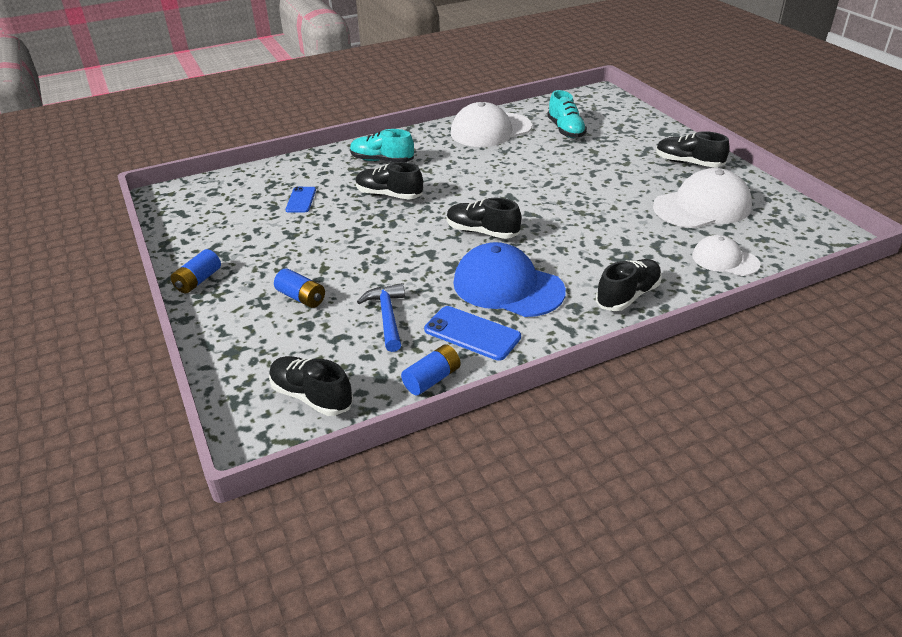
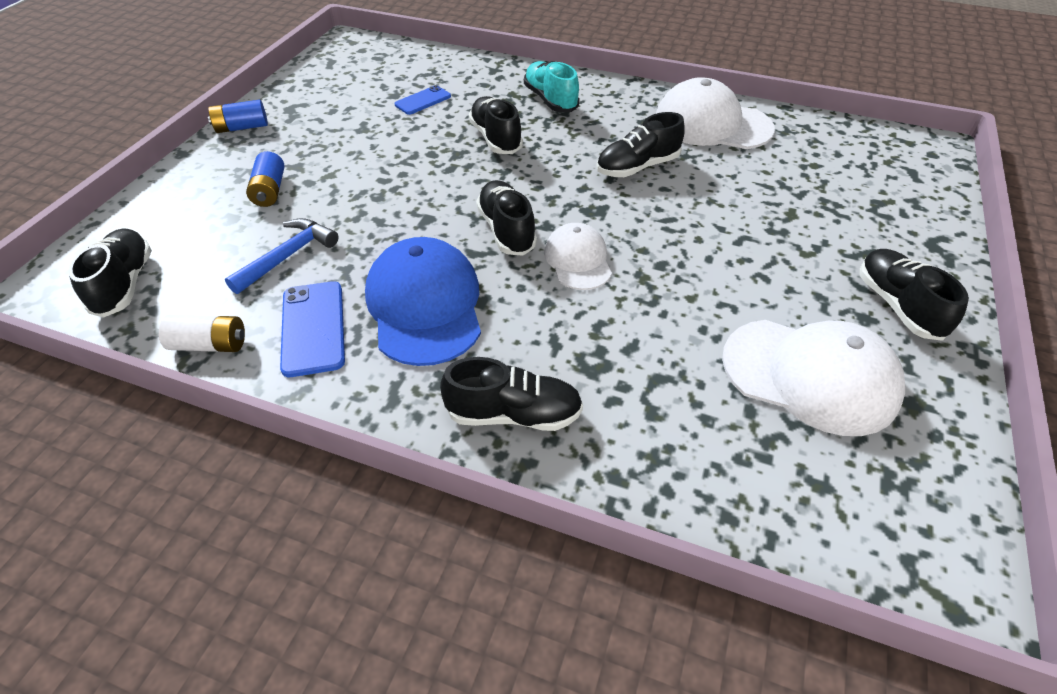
camera: 45 degrees right, 10 degrees up
blue battery [401,345,461,396] -> white battery [159,314,245,352]
turquoise shoe [547,90,587,138] -> none
white cap [692,235,760,276] -> white cap moved to [544,223,612,290]
none -> black shoe [596,112,685,177]

